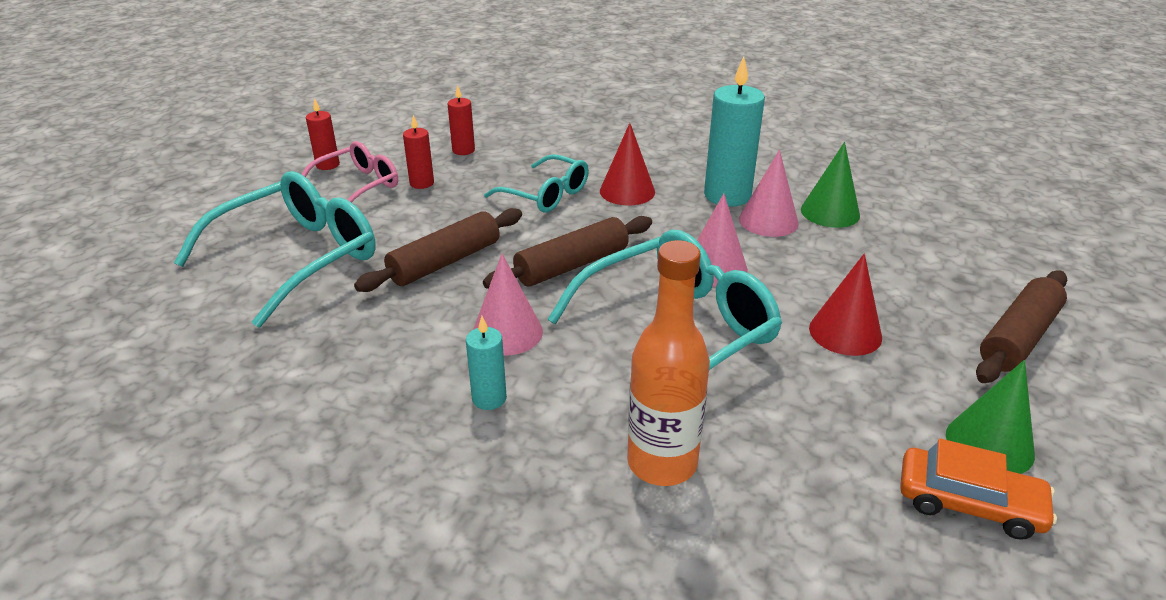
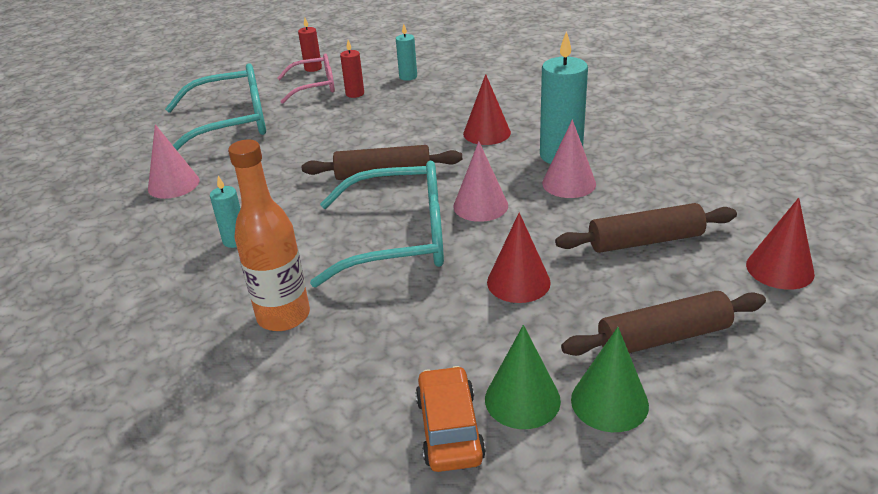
camera: 35 degrees right, 0 degrees up
brown rolling pin [354,208,522,292] -> brown rolling pin moved to [555,203,737,253]
red candle [447,85,475,155] -> turquoise candle [396,24,417,81]
pink cone [473,254,543,356] -> pink cone moved to [148,124,200,199]
turquoise glasses [484,154,589,213] -> none
green cone [801,142,860,228] -> green cone moved to [571,327,649,432]
orange car [900,438,1057,540] -> orange car turned 150 degrees counterclockwise [415,366,486,472]
none -> red cone [746,198,815,290]

